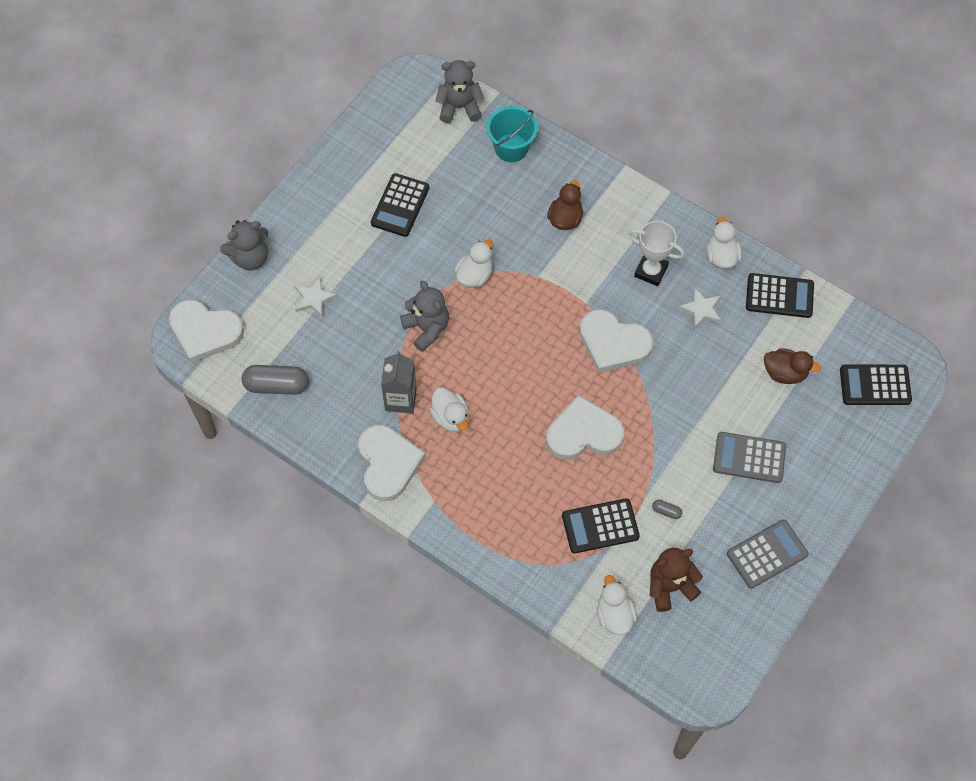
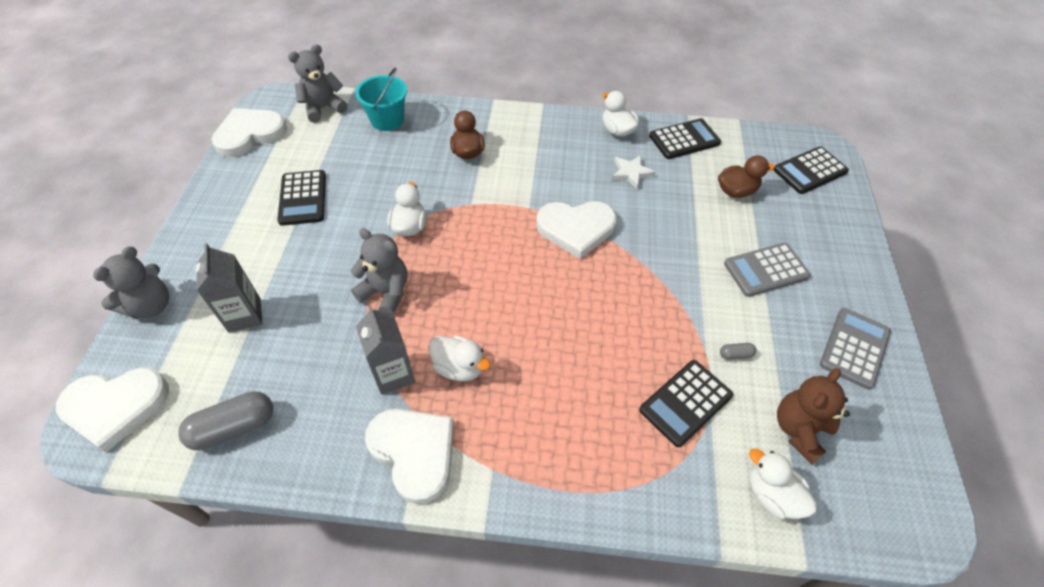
camera: 30 degrees left, 10 degrees down
white star [294,276,338,318] -> grey carton [196,243,262,332]
white heart [546,395,624,460] -> white heart moved to [212,108,287,157]
white trophy [628,221,685,286] -> none

